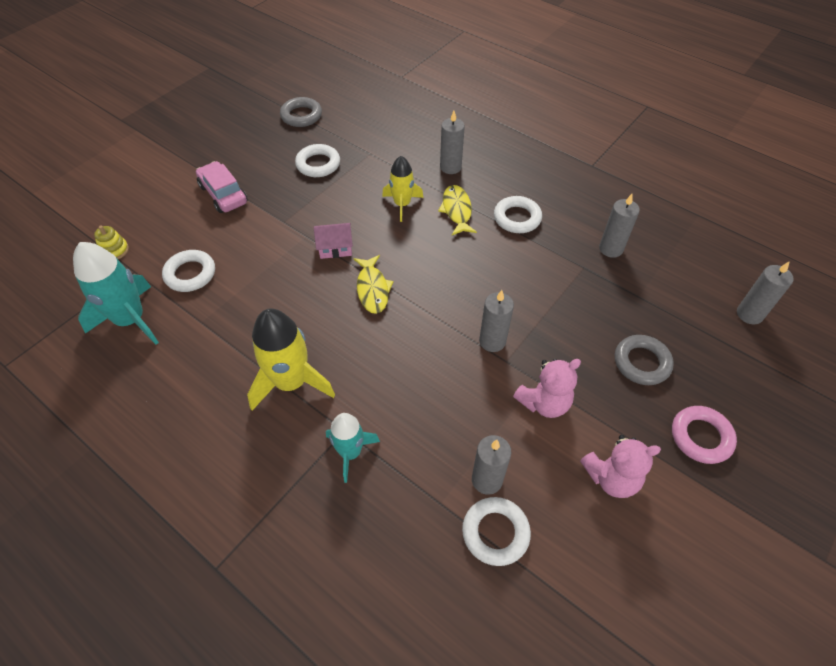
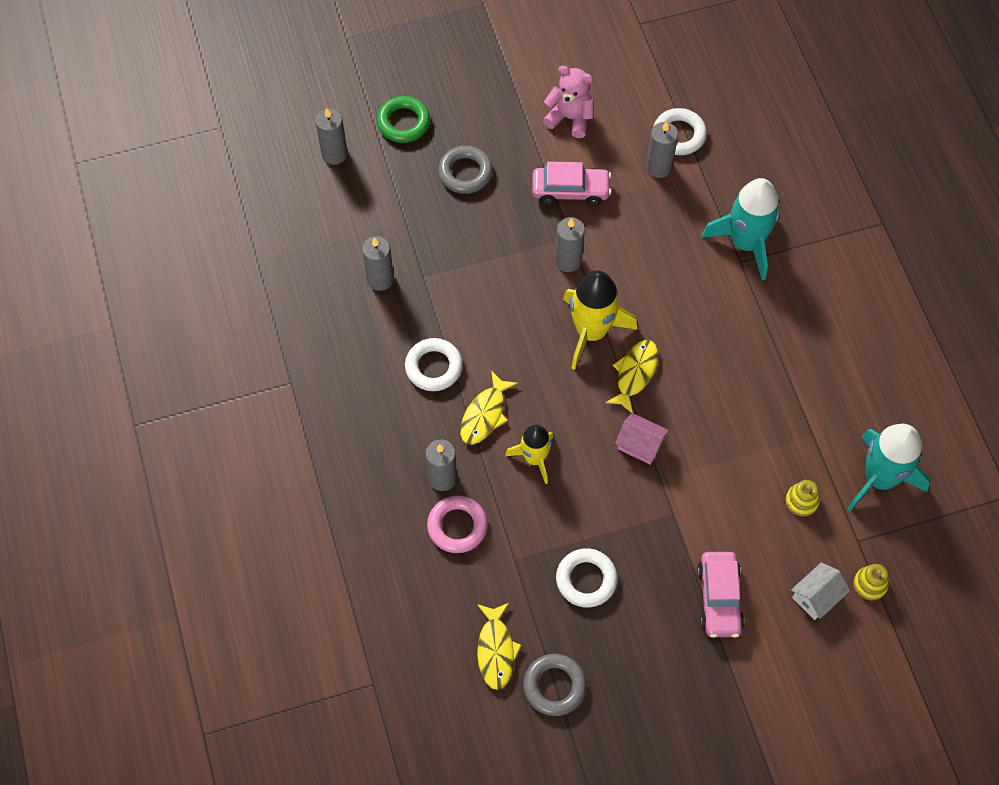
camera: 145 degrees left, 10 degrees up
white ring [162,250,215,292] -> yellow stacking toy [785,480,820,516]
yellow rocket [247,308,335,411] -> yellow rocket moved to [563,270,637,370]
turquoise rocket [326,413,380,483] -> turquoise rocket [701,178,780,281], size x1.61
pink teddy bear [513,359,581,418] -> pink car [532,162,611,206]
pink ring [672,406,737,464] -> pink ring moved to [427,496,488,553]
none -> green ring [377,96,430,143]
none -> yellow fish [477,603,522,690]
none -> white house [791,562,850,620]

